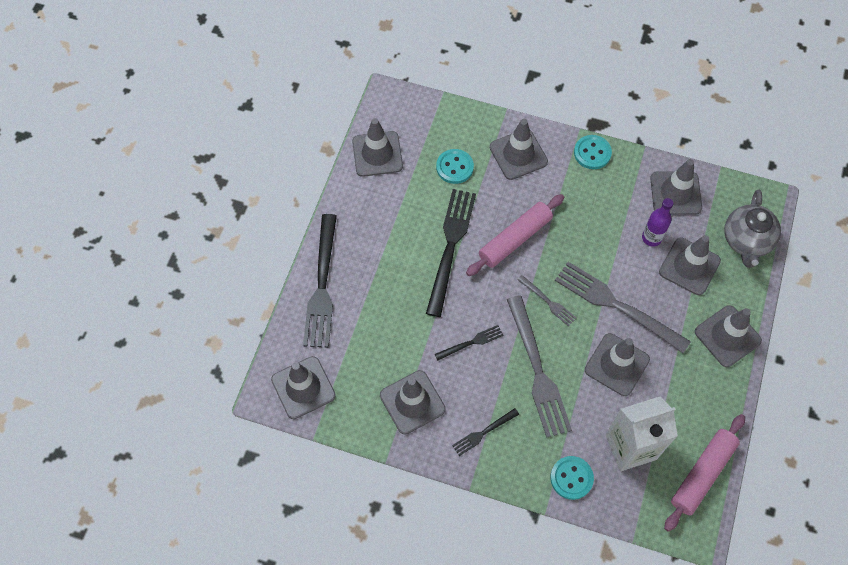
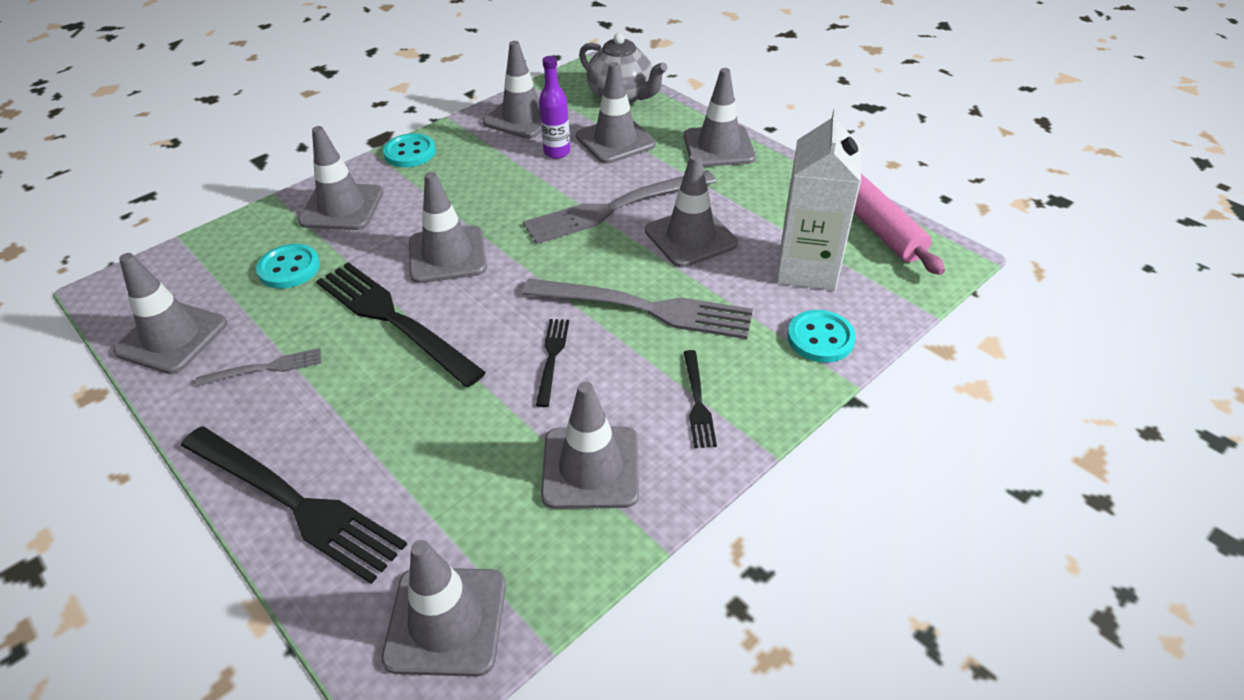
camera: 60 degrees left, 20 degrees down
pink rolling pin [466,194,564,276] -> grey traffic cone [409,172,487,283]
grey fork [517,275,576,326] -> grey fork moved to [195,348,322,386]

